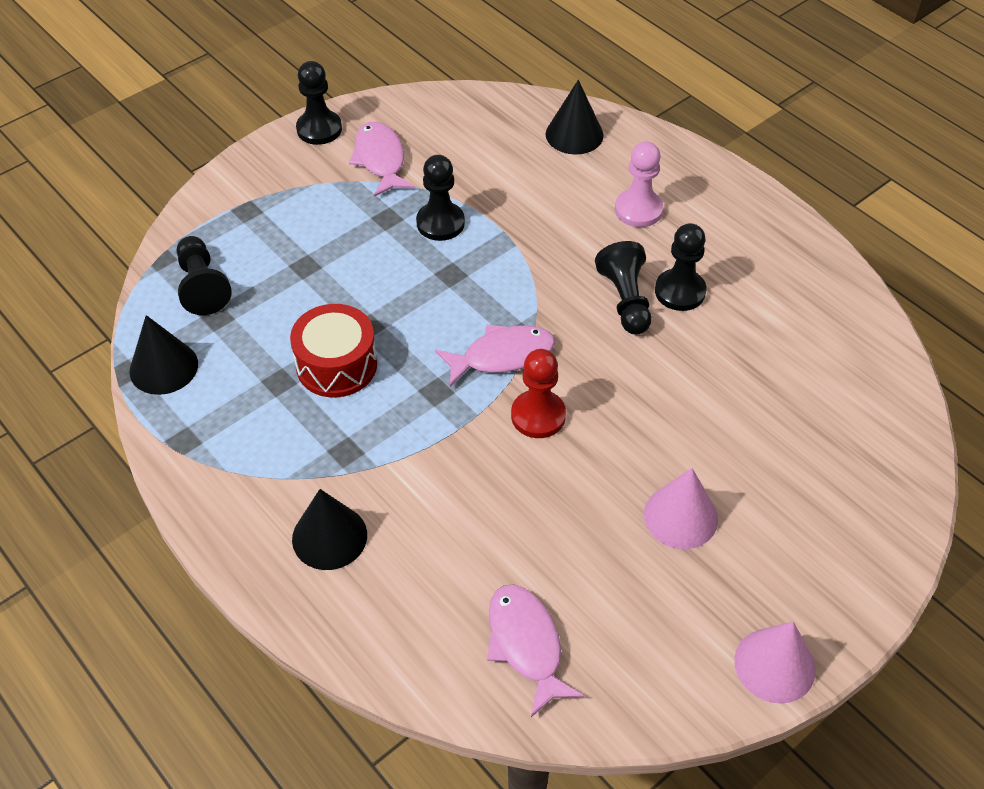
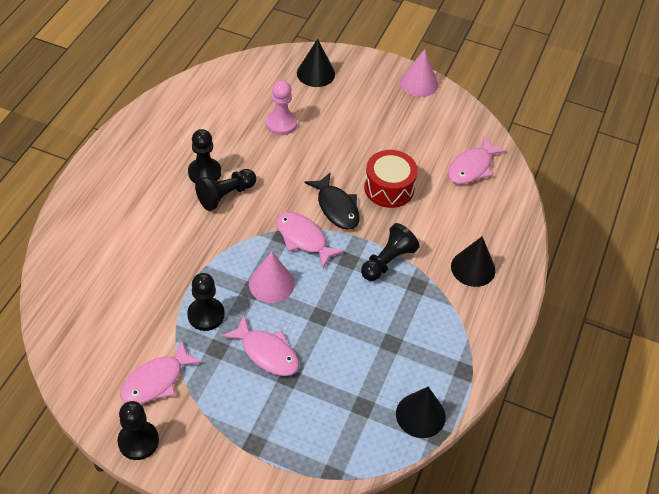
camera: 120 degrees left, 0 degrees up
black pawn [177,236,232,315] -> black pawn moved to [361,223,419,281]
red drum [290,304,377,398] -> red drum moved to [364,150,418,208]
red pawn [511,349,566,438] -> black fish [304,172,360,230]
black cone [546,80,604,155] -> black cone moved to [297,39,335,87]
pink pawn [615,142,663,227] -> pink pawn moved to [266,80,297,135]
pink cone [644,468,718,549] -> pink cone moved to [249,252,295,303]
none -> pink fish [221,316,299,376]

